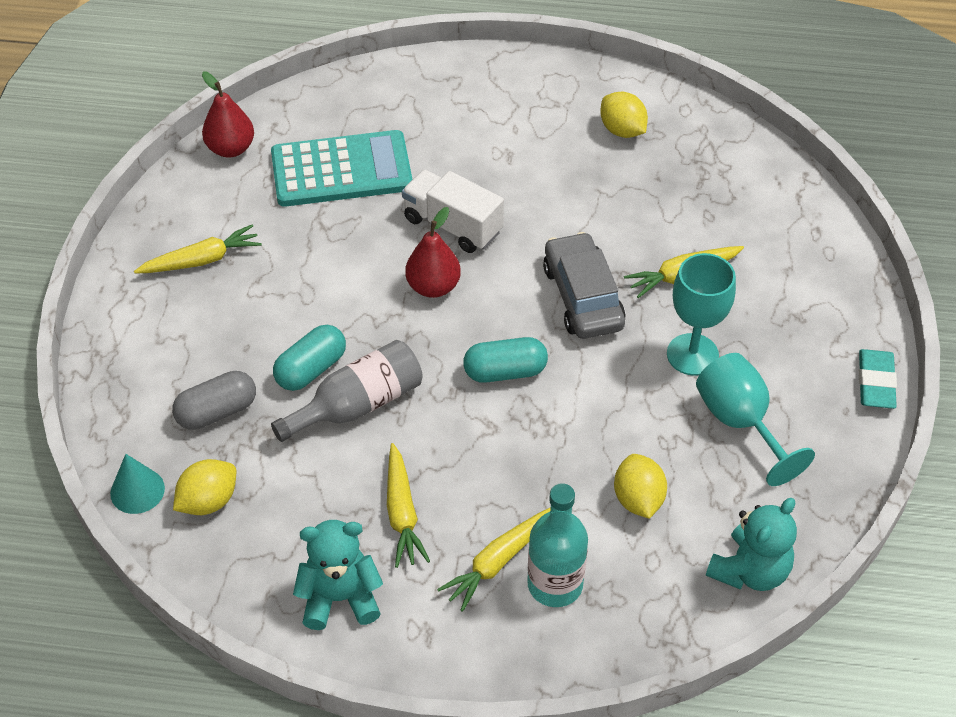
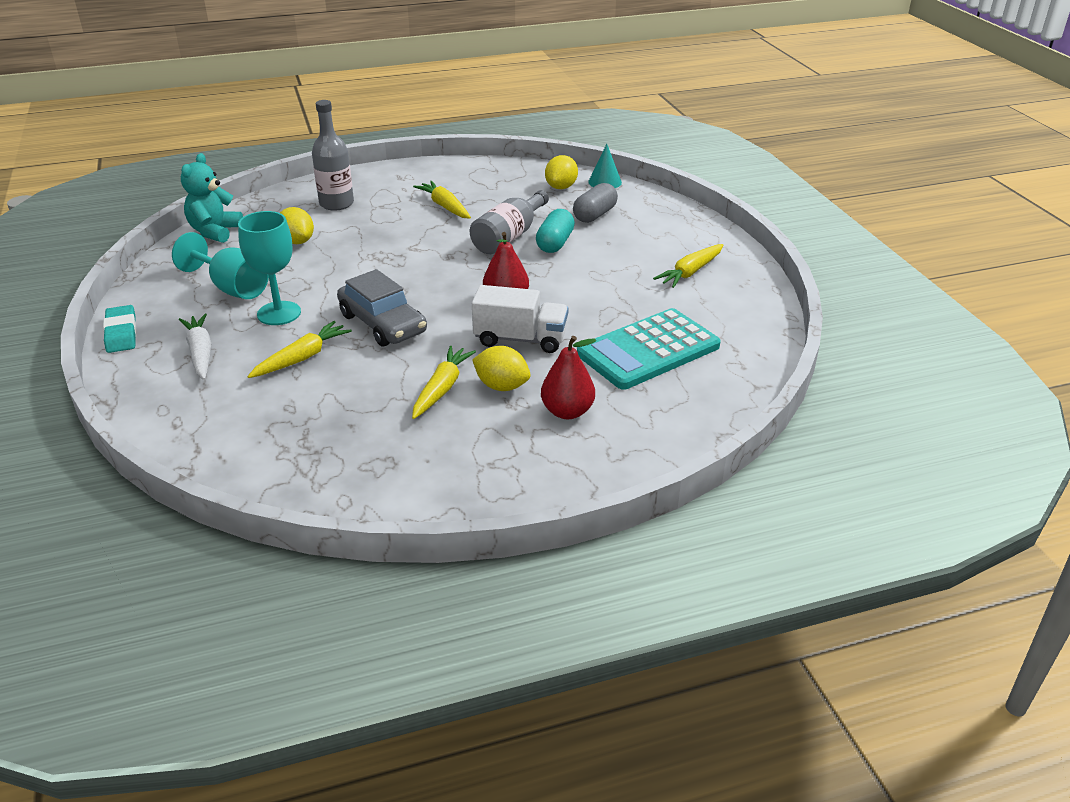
camera: 155 degrees right, 15 degrees down
red pear [202,71,254,158] -> red pear moved to [541,336,596,419]
turquoise teddy bear [293,520,383,630] -> none
yellow carrot [437,507,551,612] -> yellow carrot moved to [412,346,476,419]
turquoise capsule [463,337,548,383] -> none
turquoise bottle [527,483,588,607] -> grey bottle [312,100,354,211]
yellow lemon [600,92,648,138] -> yellow lemon moved to [472,346,531,391]
none -> white carrot [179,314,211,380]

